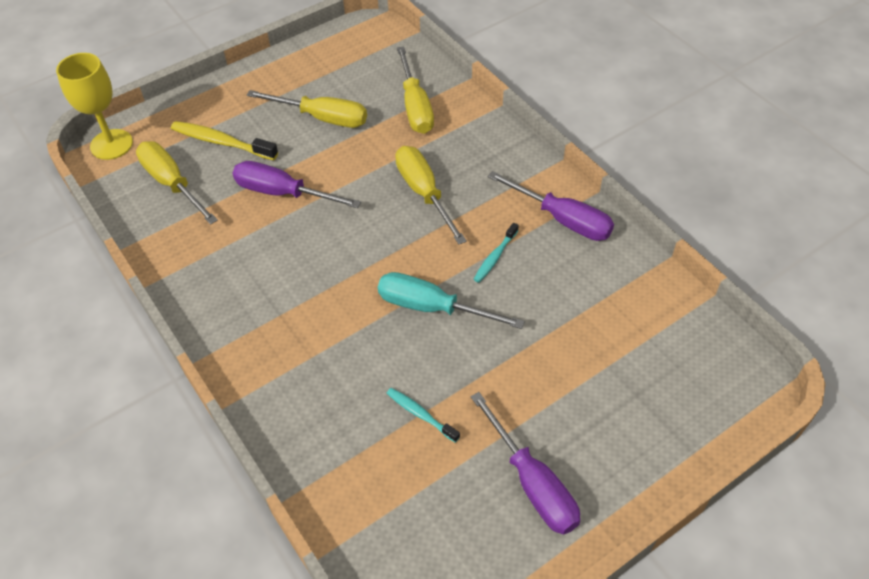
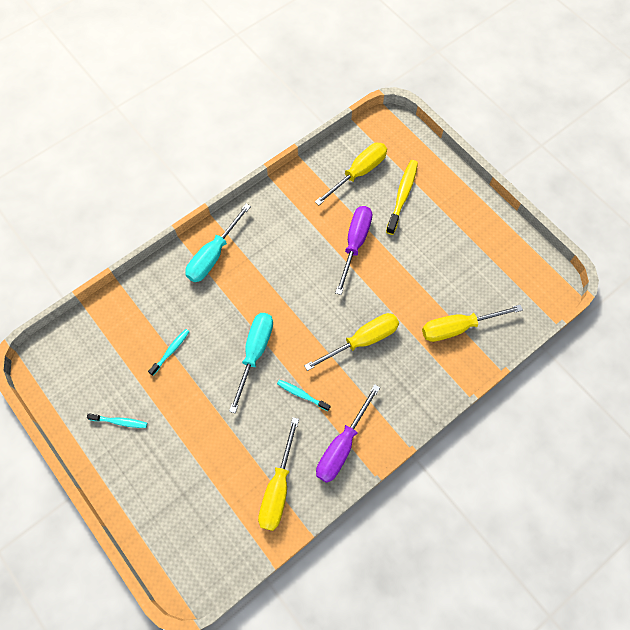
camera: 85 degrees right, 15 degrees up
yellow goblet [56,53,133,160] -> none
yellow screwdriver [247,90,367,128] -> yellow screwdriver moved to [258,417,299,531]
purple screwdriver [471,392,580,535] -> turquoise toothbrush [87,413,147,428]
none -> turquoise screwdriver [185,204,251,282]

